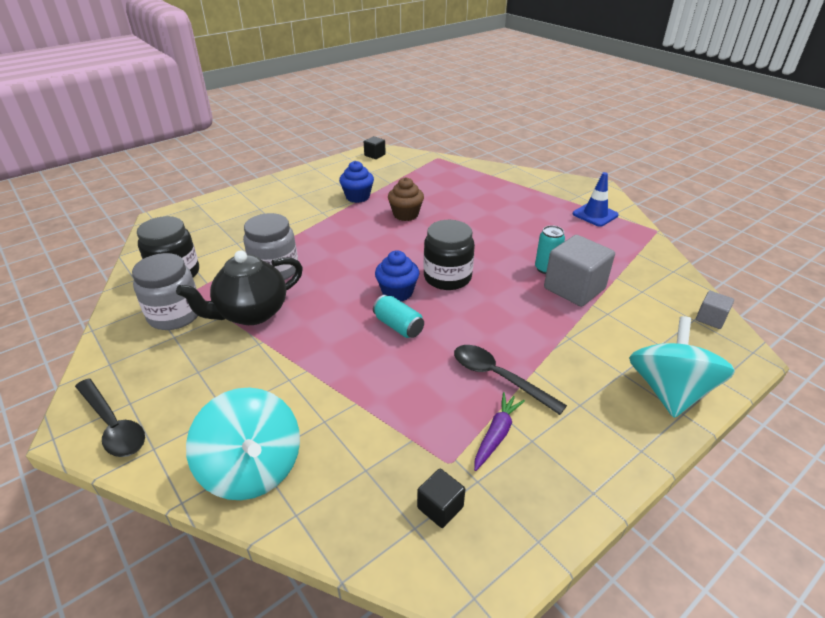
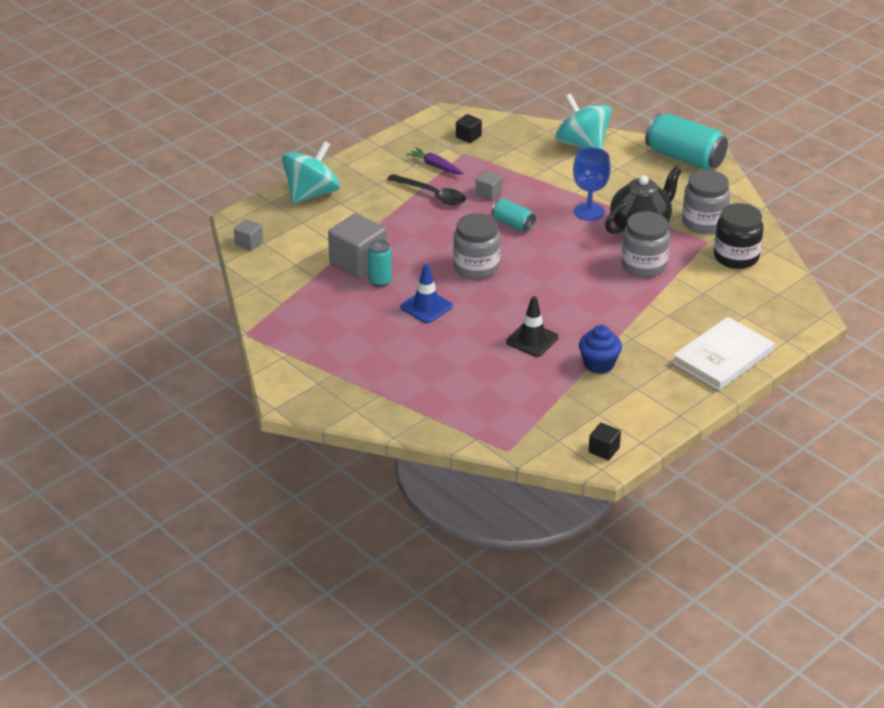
camera: 175 degrees right, 0 degrees up
black spoon [75,378,145,457] -> turquoise can [645,113,728,170]
blue cupcake [375,250,419,301] -> none
brown cupcake [388,177,424,221] -> black traffic cone [506,296,559,357]
black jar [424,220,475,290] -> grey jar [453,213,500,279]
purple carrot [474,392,525,471] -> purple carrot turned 105 degrees clockwise [407,148,464,174]
blue traffic cone [573,172,619,227] -> blue traffic cone moved to [400,264,453,323]
turquoise spinning top [629,316,735,418] -> turquoise spinning top turned 150 degrees counterclockwise [282,141,340,204]
none -> grey cube [476,170,503,201]
none -> blue goblet [573,147,611,221]
none -> white book [672,317,774,390]

